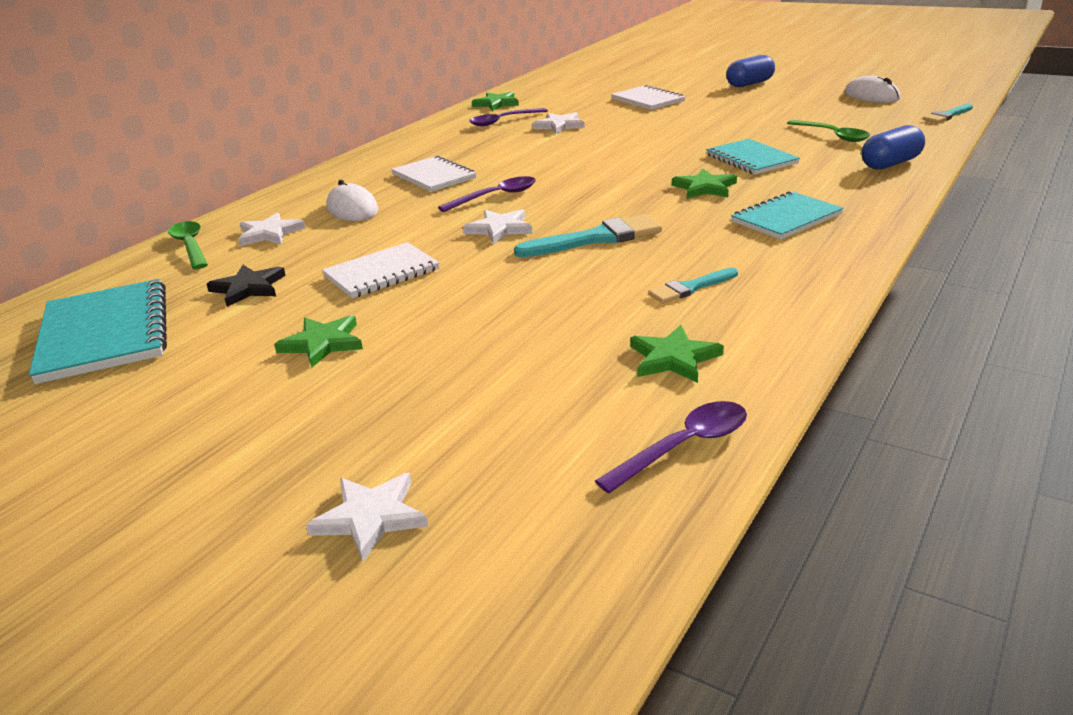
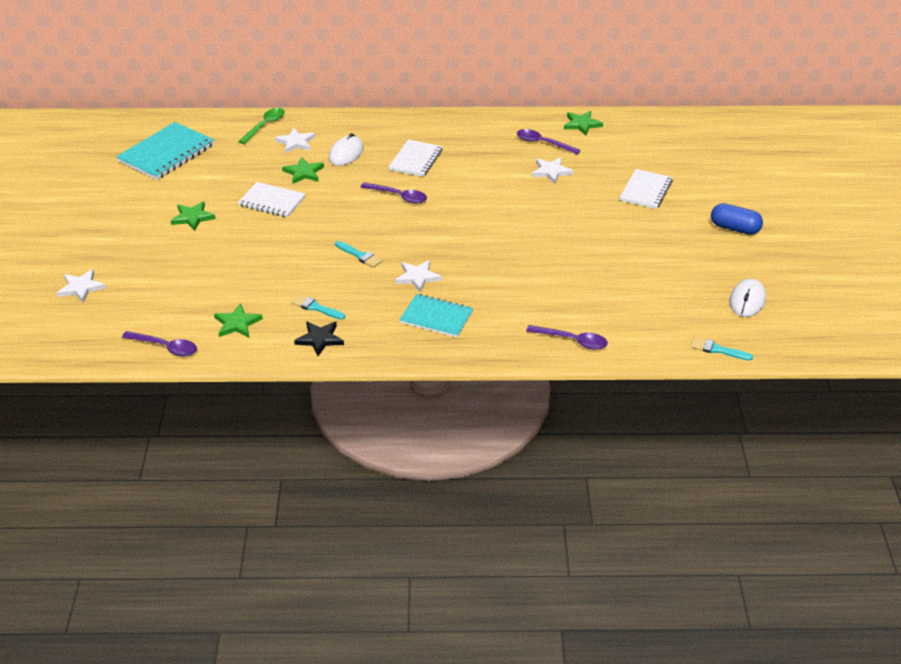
camera: 55 degrees right, 10 degrees up
black star [207,265,286,307] -> black star moved to [294,322,344,356]
white star [463,209,533,244] -> white star moved to [395,260,442,293]
turquoise brush [514,214,662,258] -> turquoise brush [335,241,382,268], size x0.60
green star [672,169,737,199] -> green star moved to [282,157,324,184]
turquoise notebook [706,139,800,175] -> none
green spoon [787,120,870,142] -> none
blue capsule [862,125,925,170] -> purple spoon [526,325,608,350]

